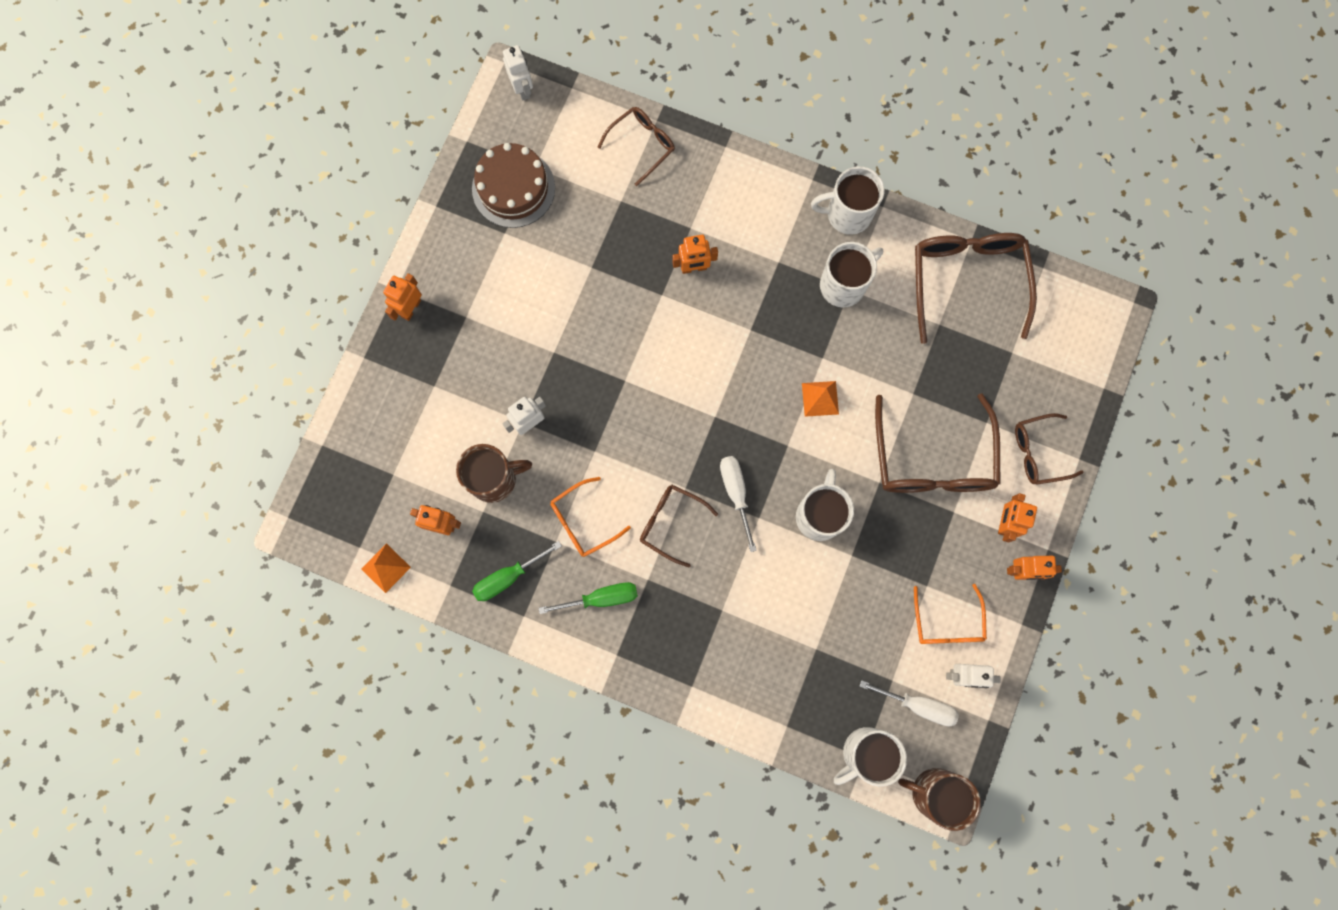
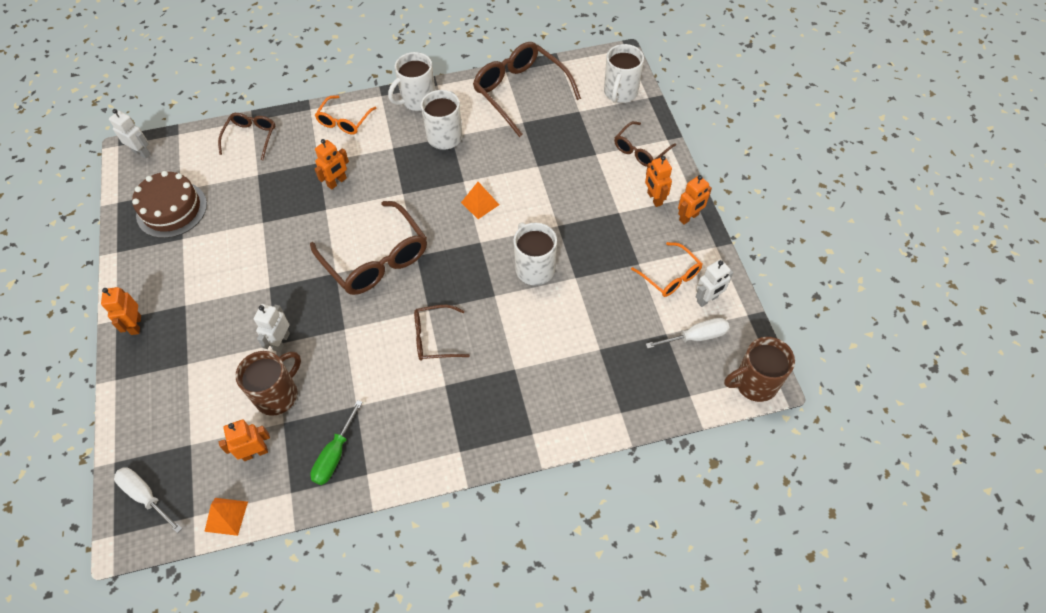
camera: 35 degrees left, 20 degrees down
green screwdriver [539,582,638,614] -> none
orange glasses [550,477,631,557] -> orange glasses moved to [315,96,377,134]
white screwdriver [720,456,757,552] -> white screwdriver moved to [114,467,183,533]
white mug [834,727,907,787] -> white mug moved to [604,44,644,103]
brown glasses [875,393,1001,493] -> brown glasses moved to [310,201,427,295]

